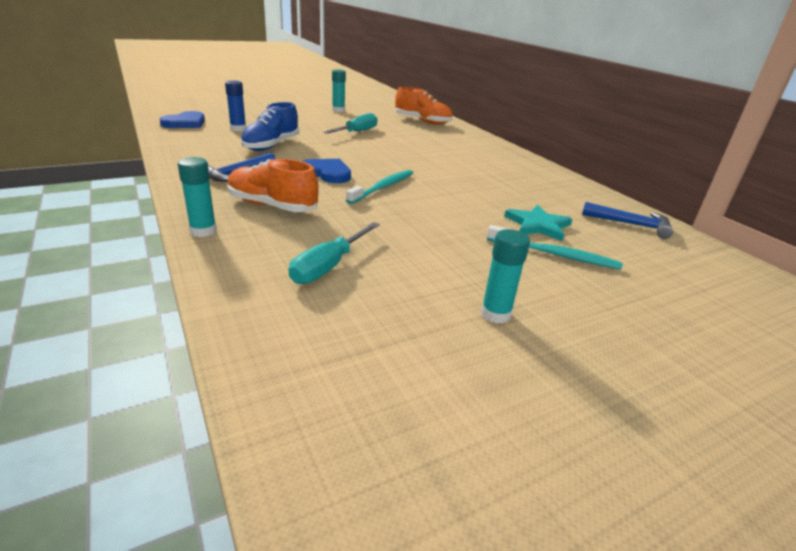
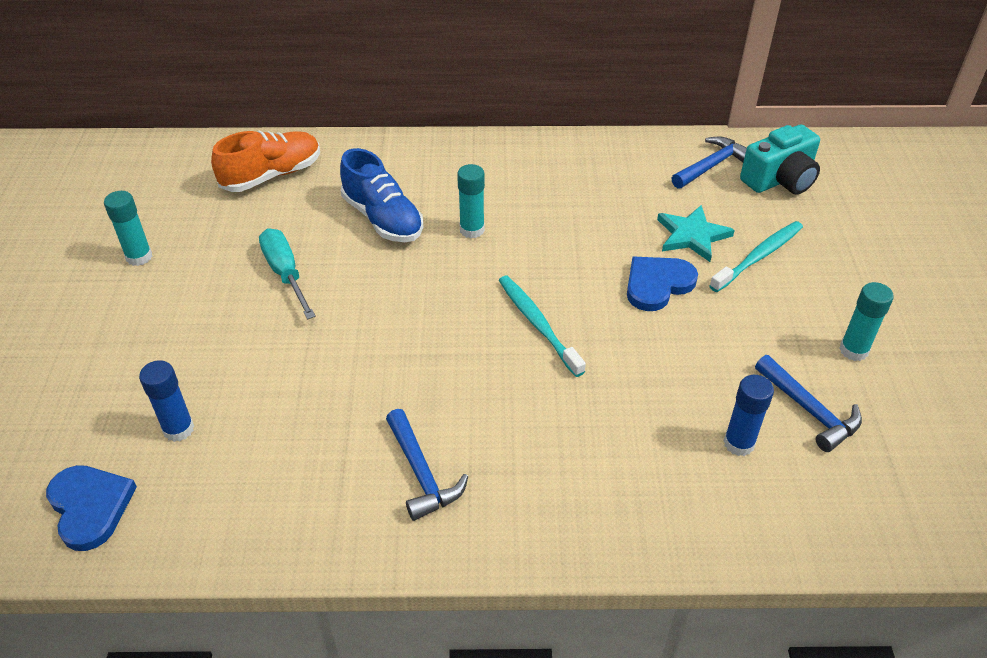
camera: 60 degrees left, 15 degrees up
turquoise glue stick [178,157,217,237] -> turquoise glue stick moved to [457,164,485,238]
orange shoe [227,159,319,212] -> none
blue shoe [241,102,299,151] -> blue shoe moved to [340,148,423,242]
turquoise screwdriver [289,222,380,284] -> blue glue stick [724,375,774,456]
blue heart [302,159,351,183] -> blue heart moved to [627,257,698,311]
none -> turquoise camera [740,124,820,194]
none -> blue hammer [755,355,862,452]

